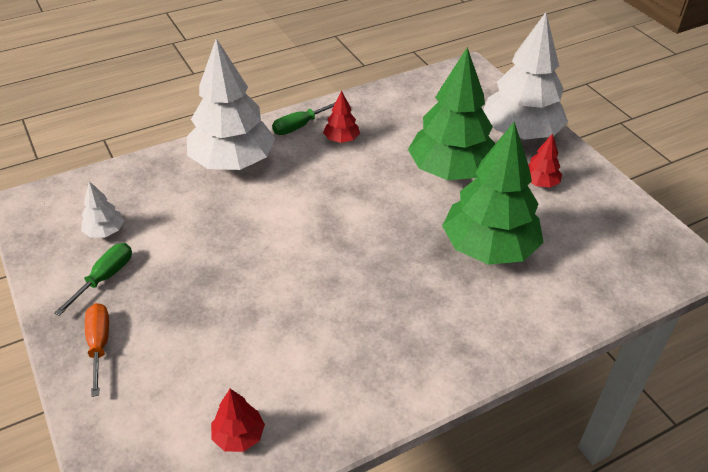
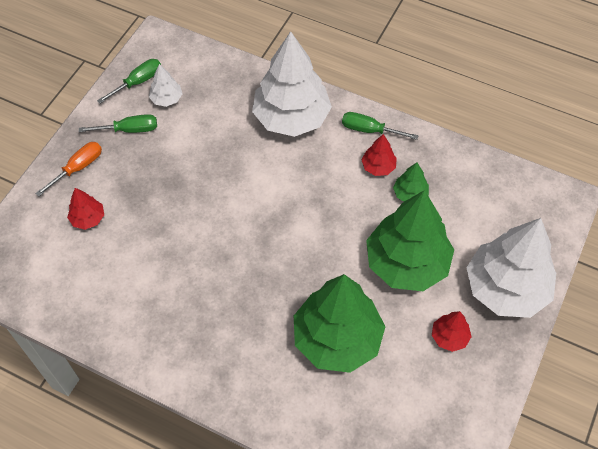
camera: 55 degrees right, 15 degrees up
red tree [211,389,265,452] -> red tree moved to [67,188,104,230]
none -> green screwdriver [97,59,161,104]
none -> green tree [393,162,429,202]

